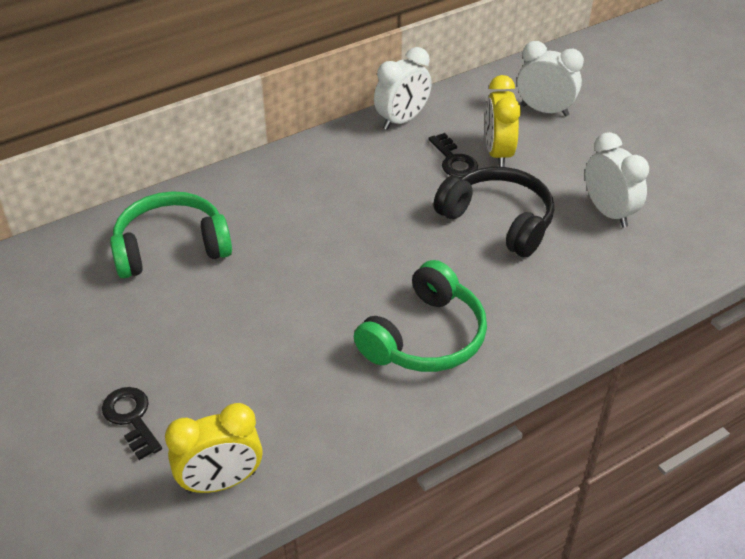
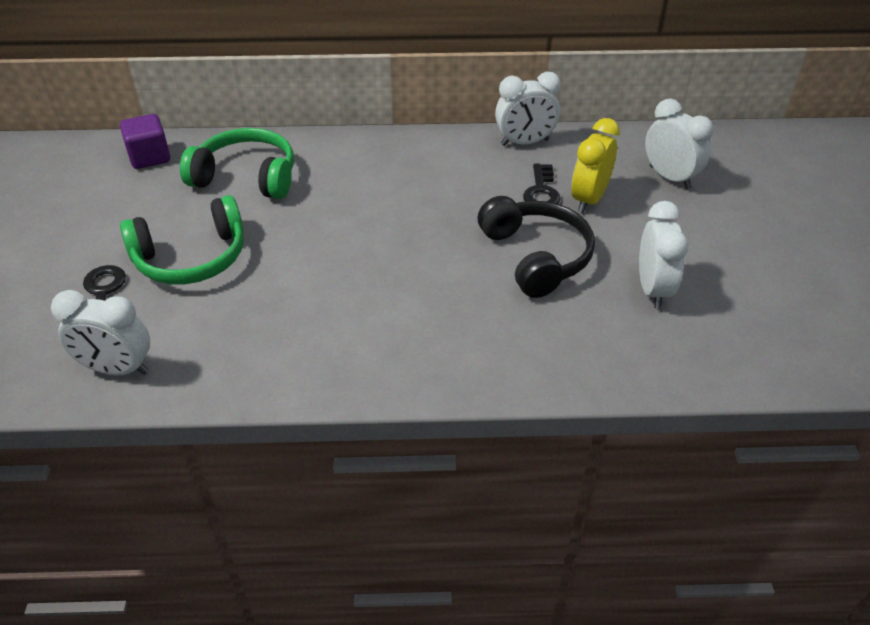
camera: 30 degrees right, 0 degrees up
yellow clock [165,403,263,493] -> white clock [51,290,150,375]
green headphones [354,260,487,372] -> green headphones moved to [120,195,244,284]
none -> purple cube [120,114,170,169]

